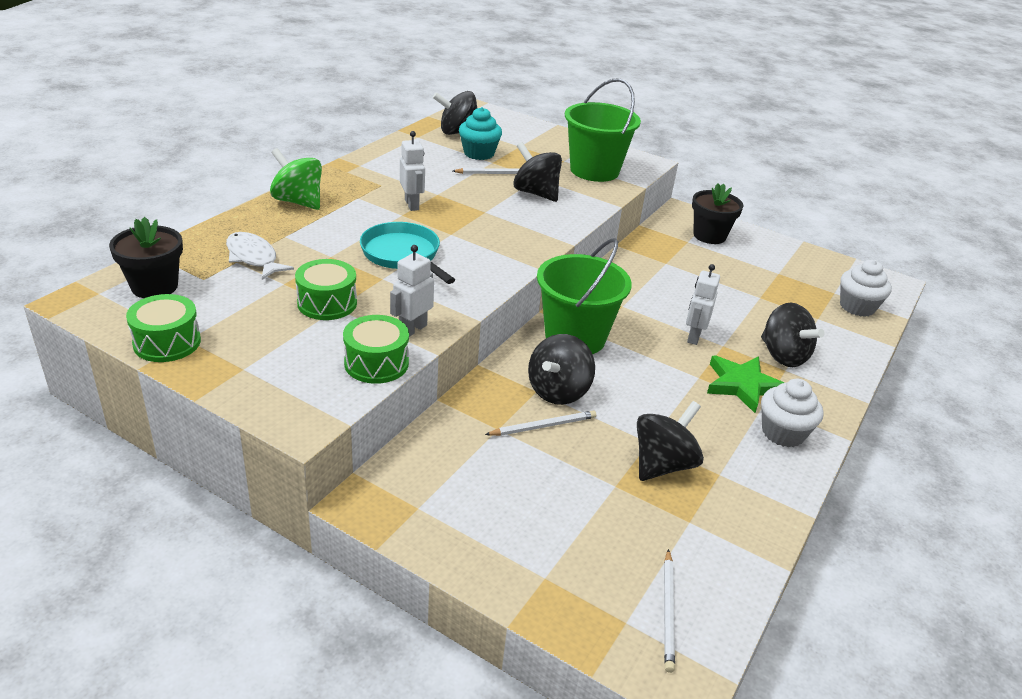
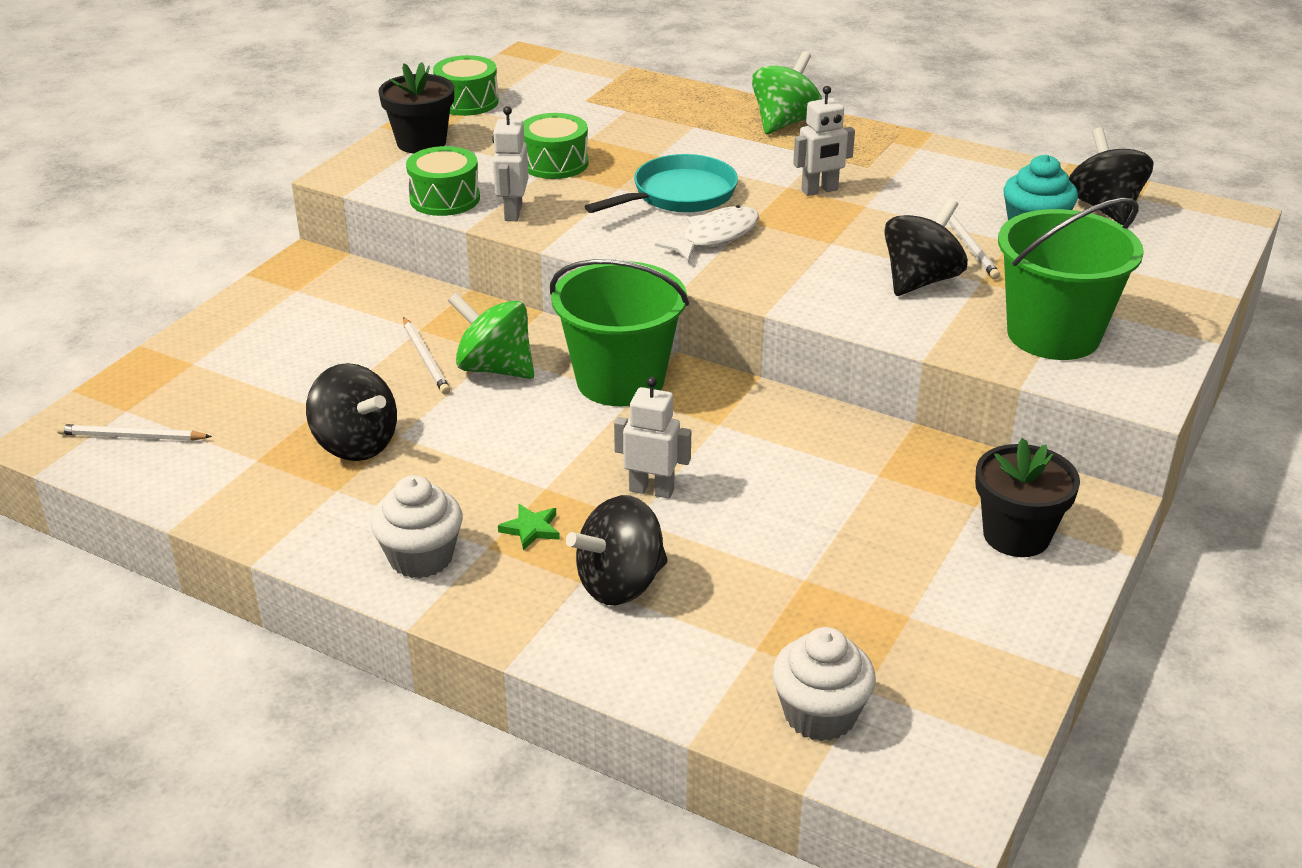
camera: 90 degrees right, 0 degrees up
black flower pot [109,217,183,298] -> black flower pot moved to [378,62,454,153]
white fish [226,232,294,280] -> white fish moved to [655,205,759,263]
white robot [390,245,434,337] -> white robot turned 120 degrees counterclockwise [492,106,529,221]
black spinning top [528,334,595,405] -> green spinning top [448,292,534,379]
green star [707,356,785,413] -> green star [498,504,560,550], size x0.50

